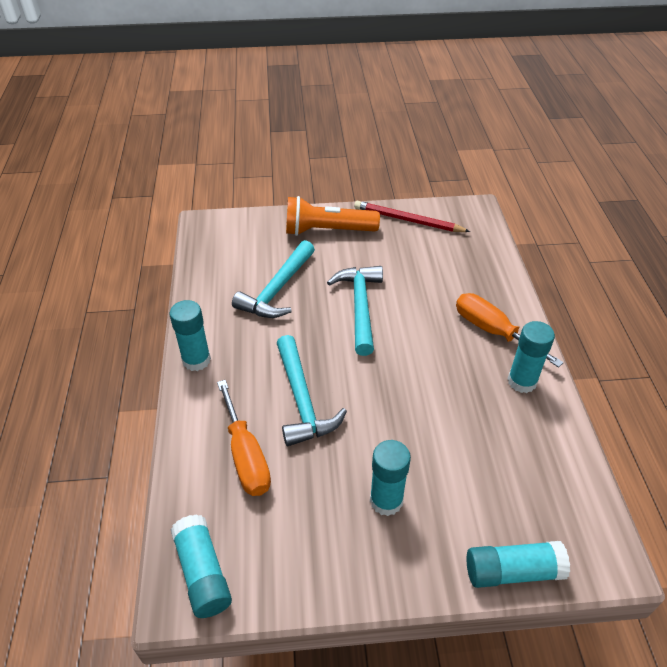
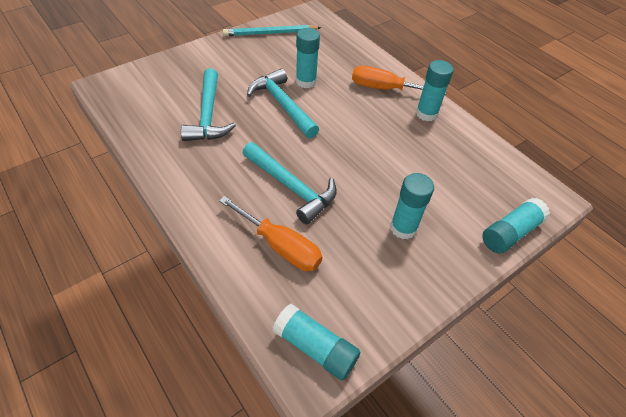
camera: 35 degrees left, 5 degrees up
turquoise glue stick [170,300,211,371] -> turquoise glue stick moved to [296,28,320,88]
orange flashlight [286,196,380,236] -> none
red pencil [354,201,470,232] -> turquoise pencil [223,25,322,36]

